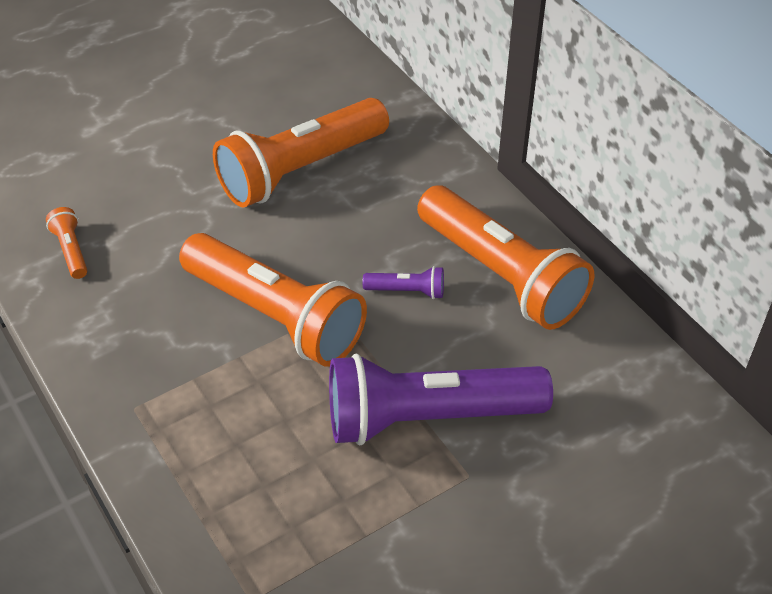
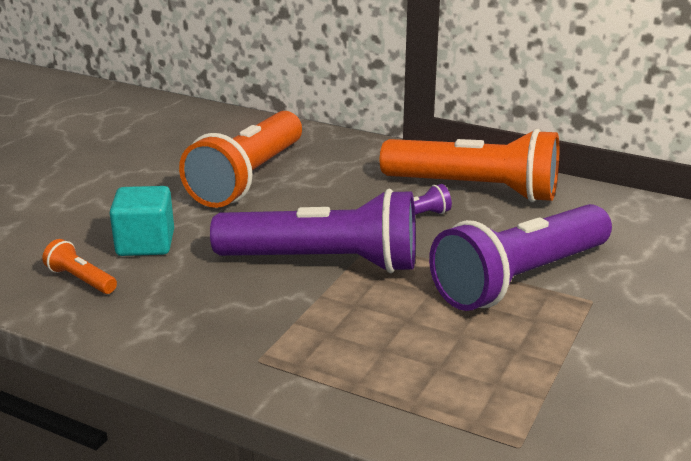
camera: 30 degrees left, 20 degrees down
orange flashlight [179,233,367,367] -> purple flashlight [210,189,416,273]
none -> turquoise cube [110,186,174,256]

